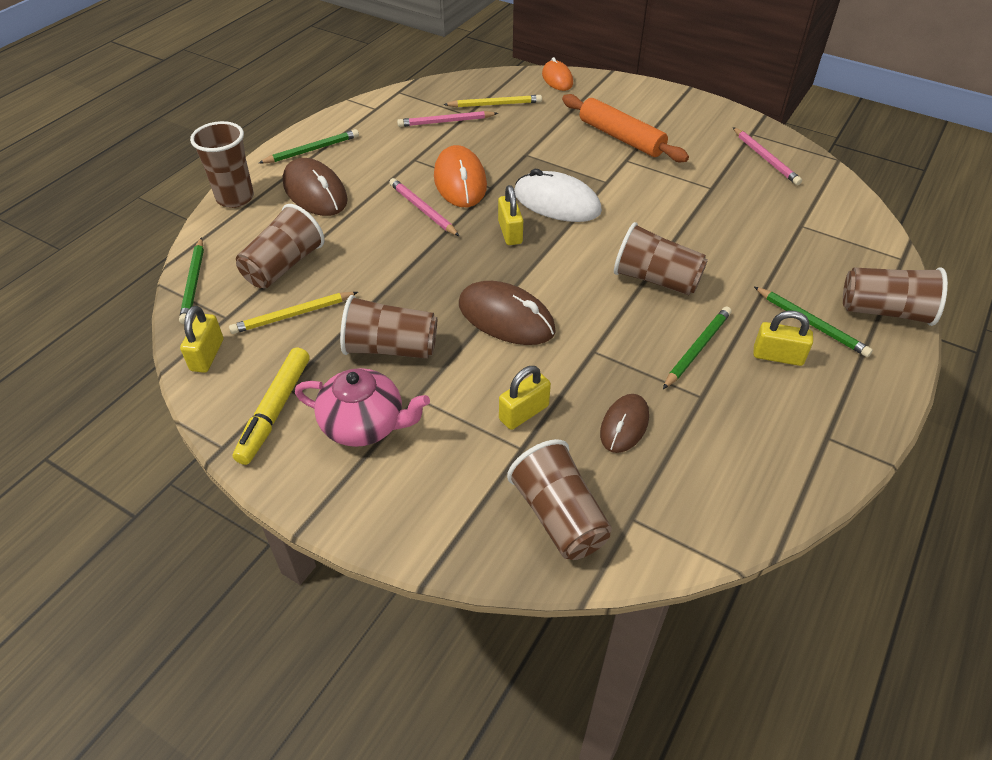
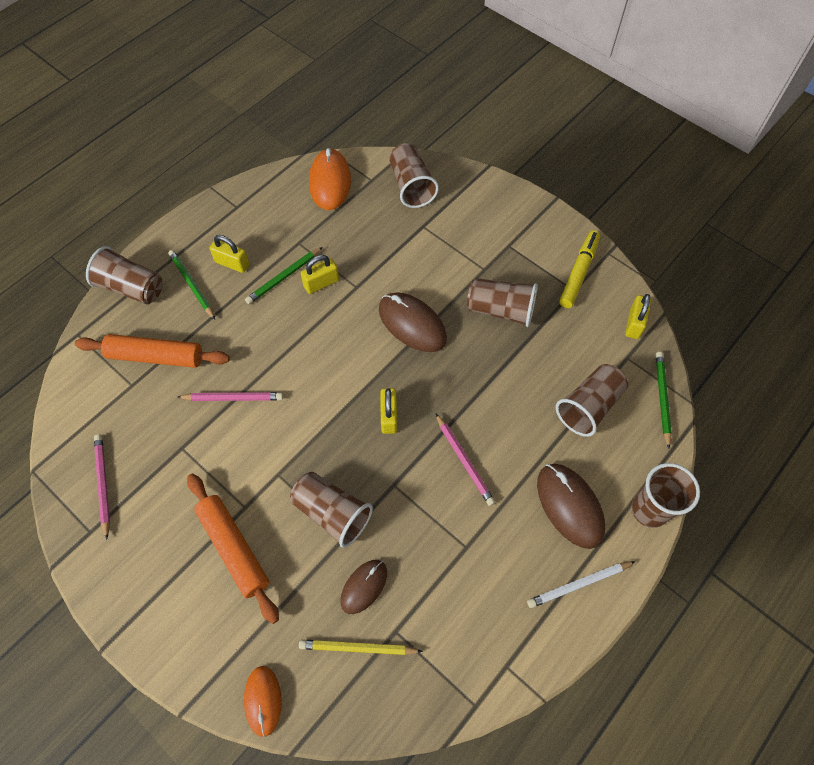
camera: 170 degrees left, 15 degrees up
yellow pencil [229,292,358,334] -> none
green pencil [259,129,359,163] -> white pencil [527,561,636,608]
pink teapot [295,368,430,447] -> none
pink pencil [397,111,498,127] -> pink pencil moved to [177,392,283,401]
orange mouse [434,145,487,207] -> orange mouse moved to [309,148,351,210]
yellow padlock [499,366,551,430] -> yellow padlock moved to [301,255,339,294]
white mouse [514,169,602,222] -> none
brown mouse [600,394,649,453] -> brown mouse moved to [340,560,387,614]
brown cup [614,222,708,295] -> brown cup moved to [290,472,373,548]
none -> orange rolling pin [75,334,230,368]

